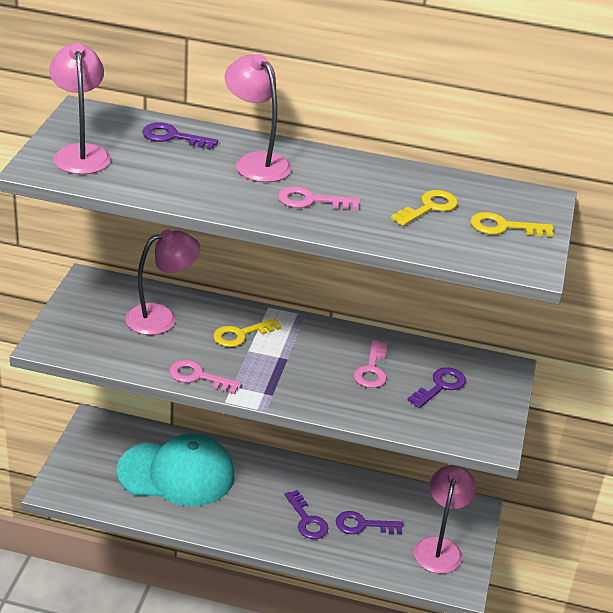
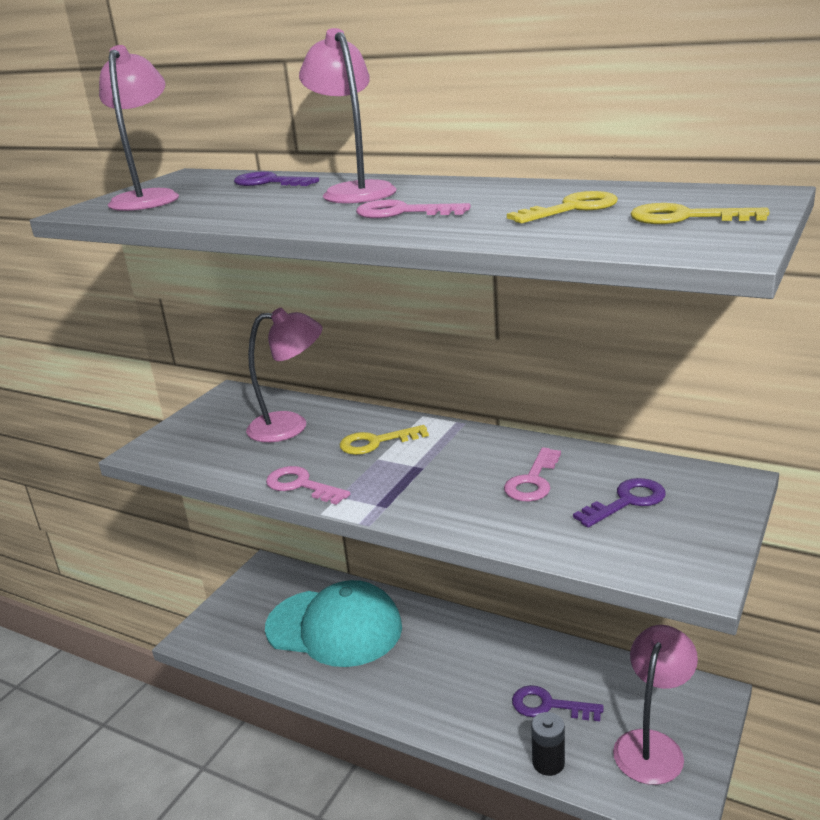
camera: 20 degrees right, 10 degrees down
purple key [285,490,328,539] -> none
none -> black battery [531,712,565,776]

